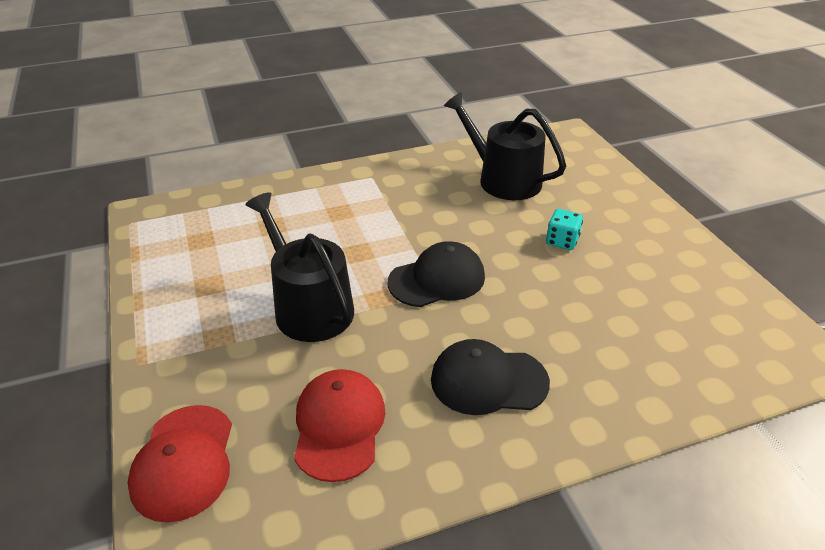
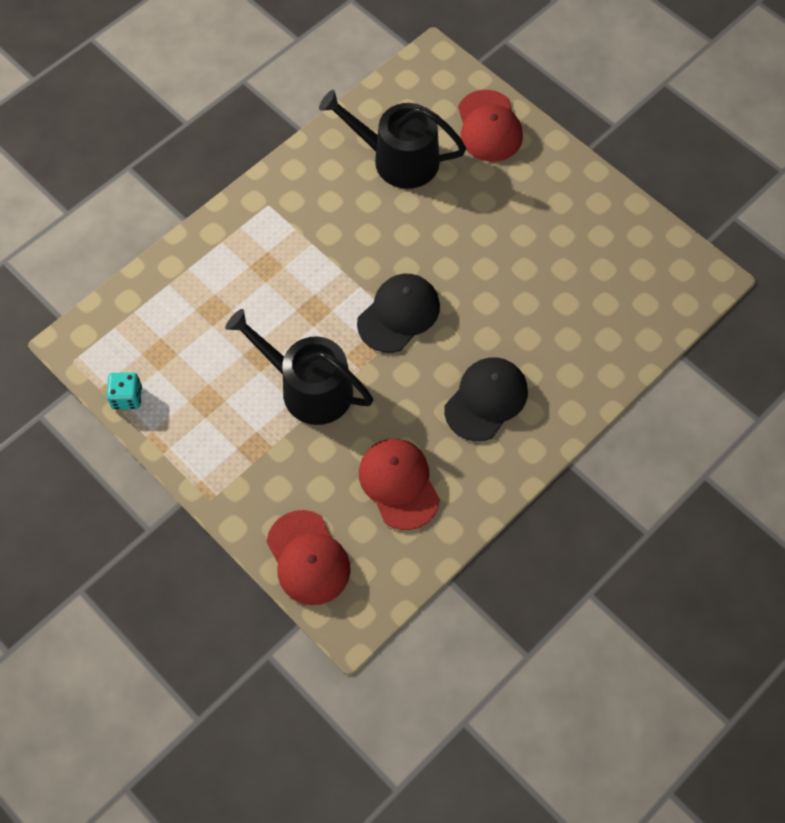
camera: 25 degrees left, 25 degrees up
black cap [431,339,550,415] -> black cap turned 150 degrees clockwise [444,357,528,441]
turquoise dice [546,209,583,250] -> turquoise dice moved to [106,372,142,410]
none -> red cap [458,90,523,162]

